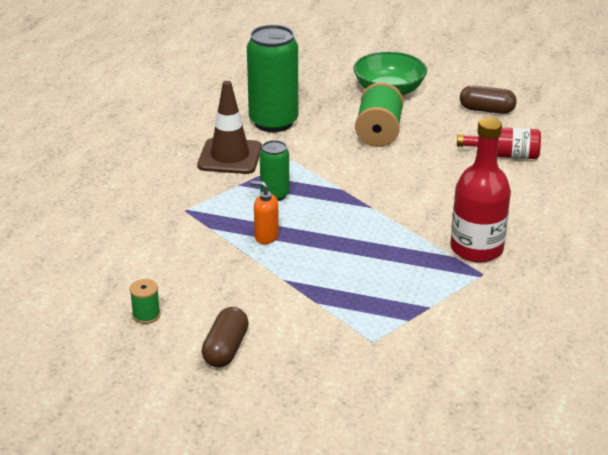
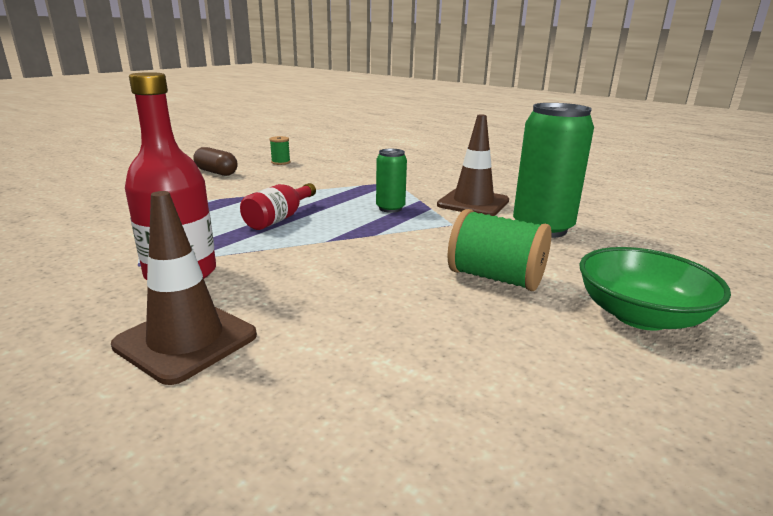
camera: 110 degrees right, 10 degrees down
orange soap dispenser [250,181,279,244] -> none
red bottle [457,128,541,159] -> red bottle moved to [240,183,316,230]
brown capsule [460,85,517,114] -> none
none -> brown traffic cone [111,191,257,385]

